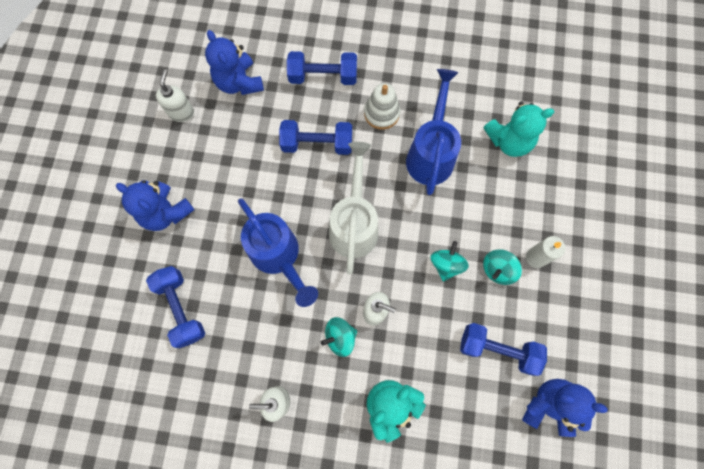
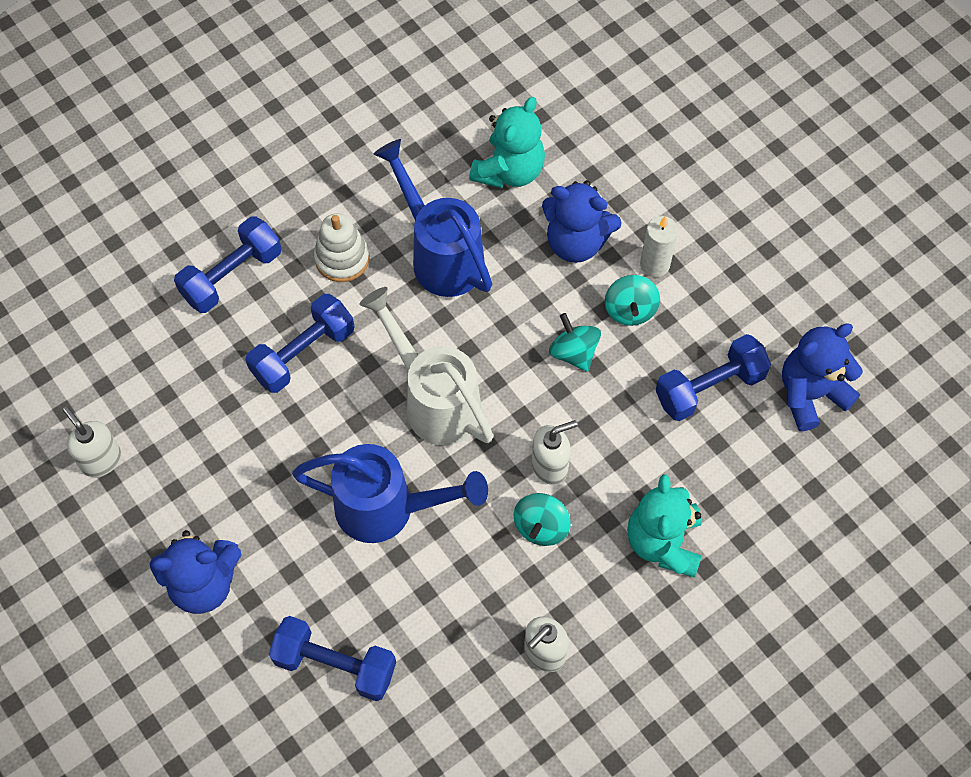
camera: 45 degrees left, 10 degrees down
blue teddy bear [205,30,264,95] -> blue teddy bear moved to [542,180,622,263]

